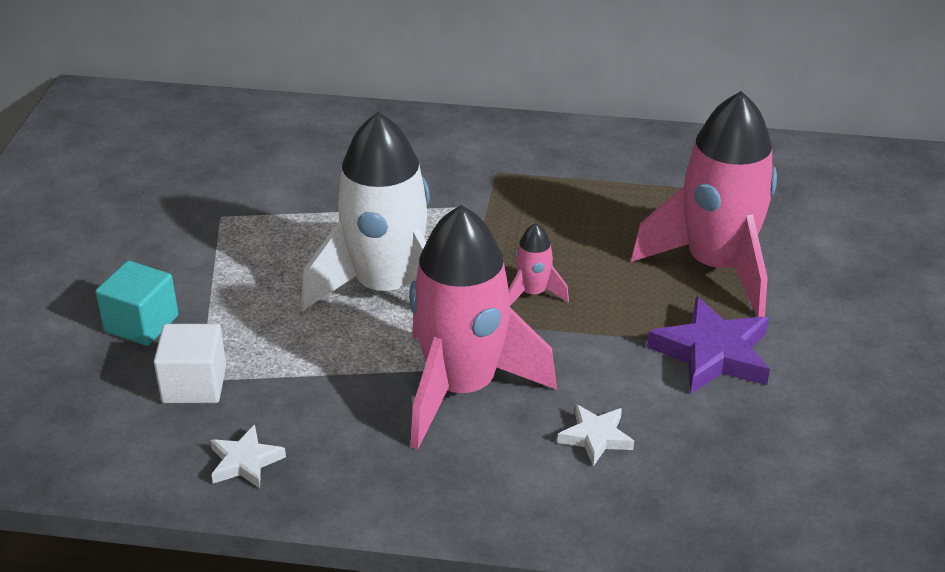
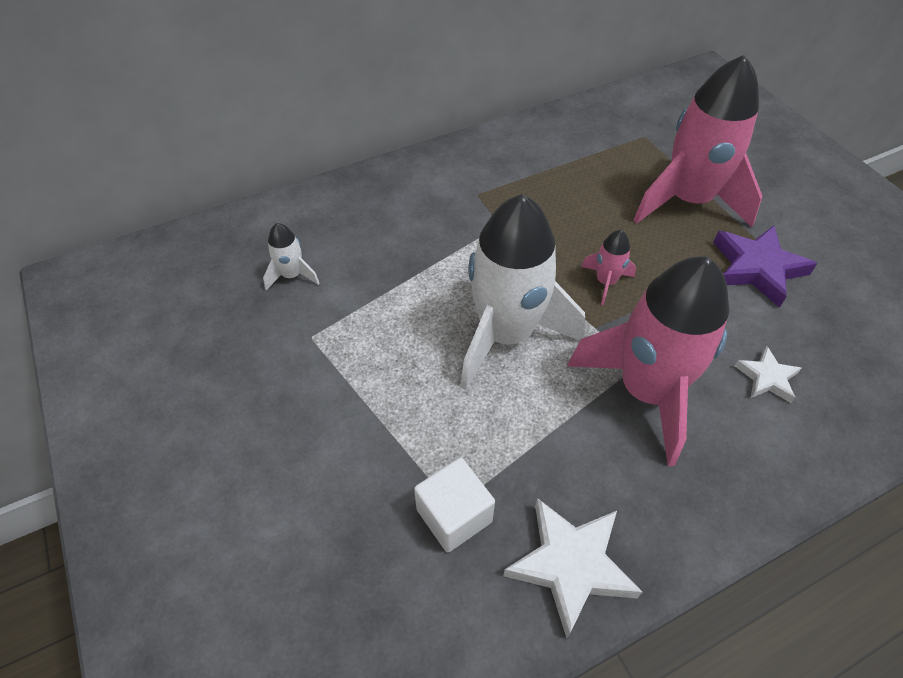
camera: 35 degrees left, 15 degrees up
turquoise cube [95,261,179,346] -> none
white star [210,425,286,488] -> white star [503,498,642,638], size x1.77
none -> white rocket [263,223,320,290]

